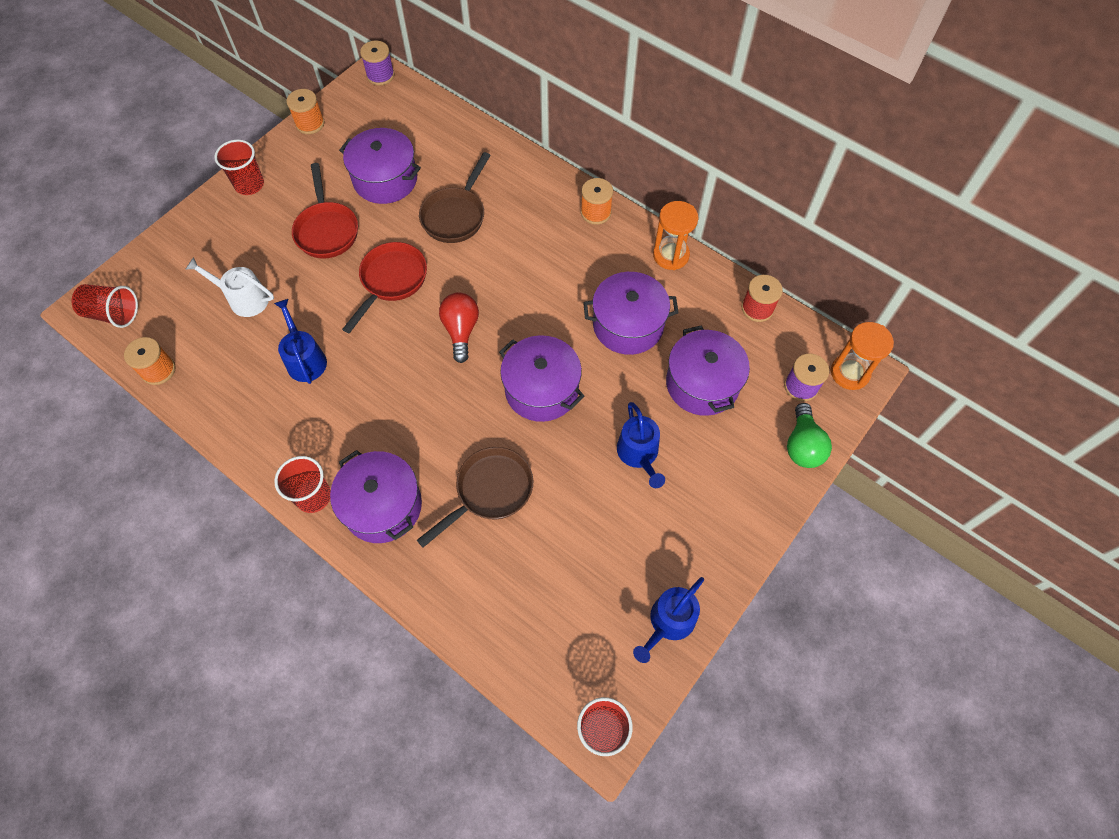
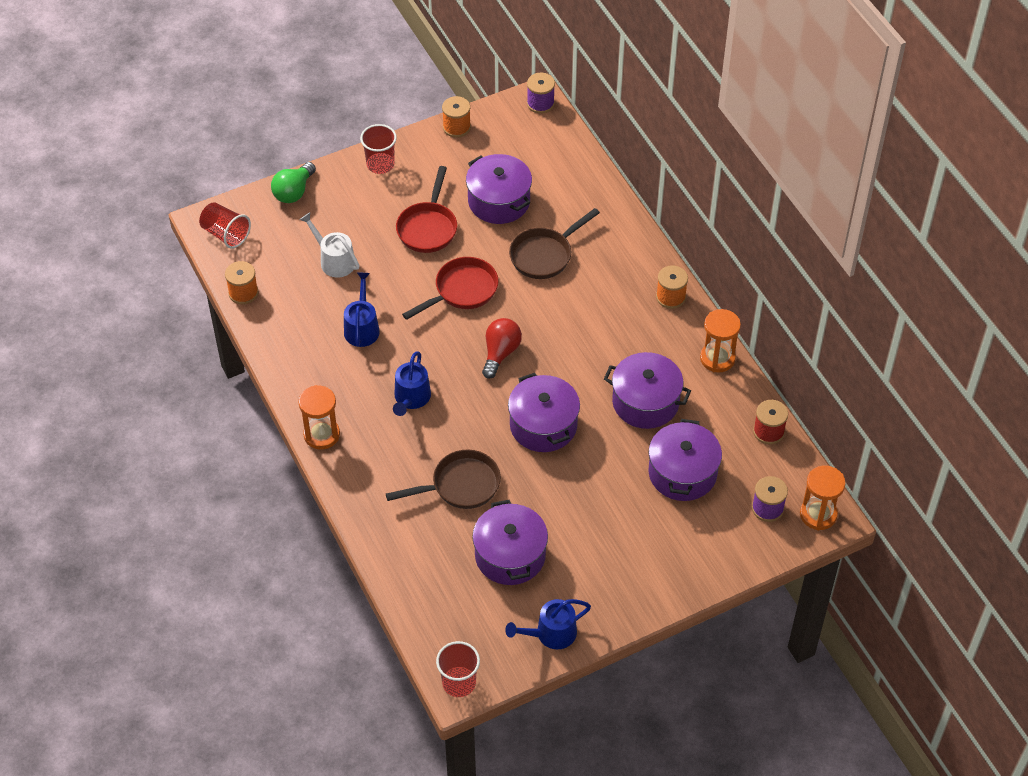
camera: 25 degrees right, 10 degrees down
red cup [274,456,331,513] -> orange hourglass [299,385,340,449]
purple pot [330,450,422,543] -> purple pot moved to [472,500,548,585]
blue watering can [617,402,665,488] -> blue watering can moved to [393,351,431,416]
green light bulb [787,403,832,468] -> green light bulb moved to [271,162,316,203]

